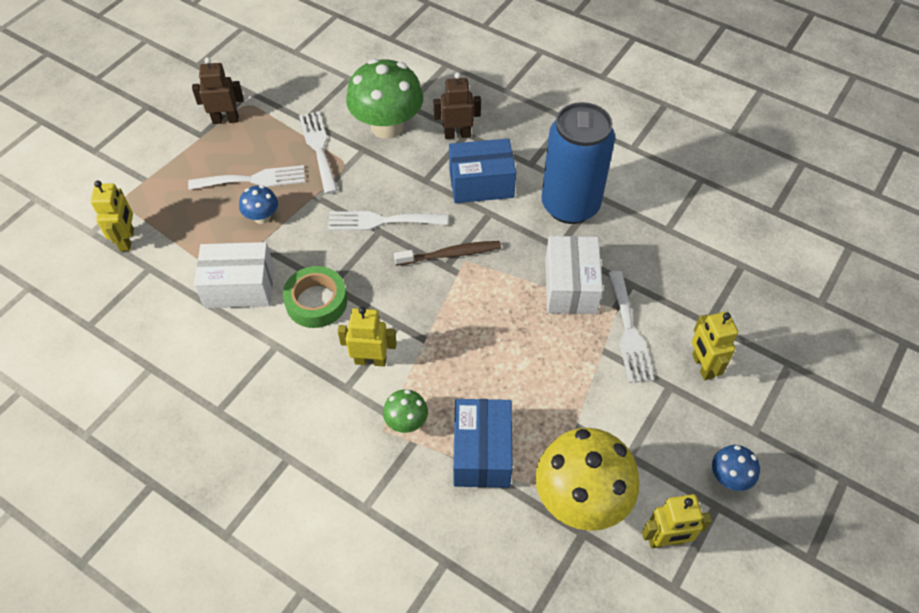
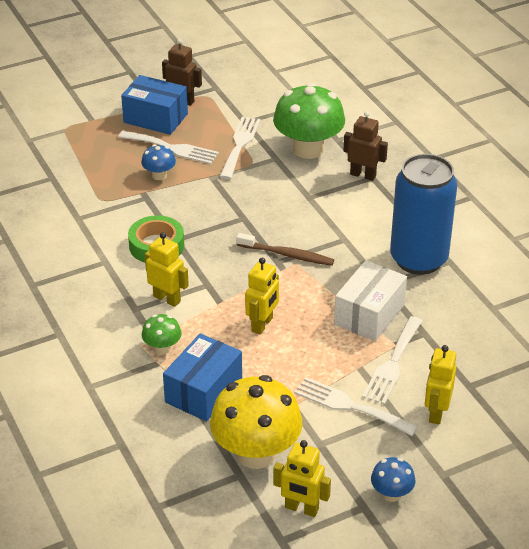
camera: 30 degrees right, 15 degrees down
yellow robot [90,181,134,251] -> yellow robot moved to [245,258,279,334]
white box [194,242,274,308] -> none
white fork [328,211,447,230] -> white fork moved to [294,377,418,436]
blue box [449,138,516,203] -> blue box moved to [121,75,188,135]

